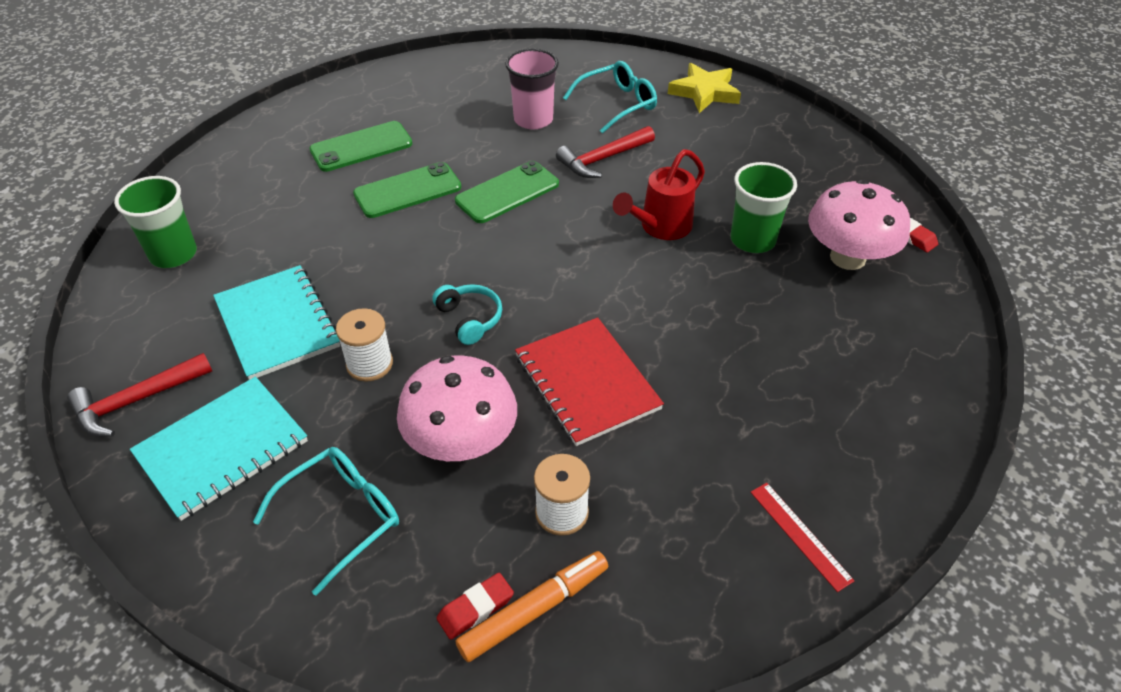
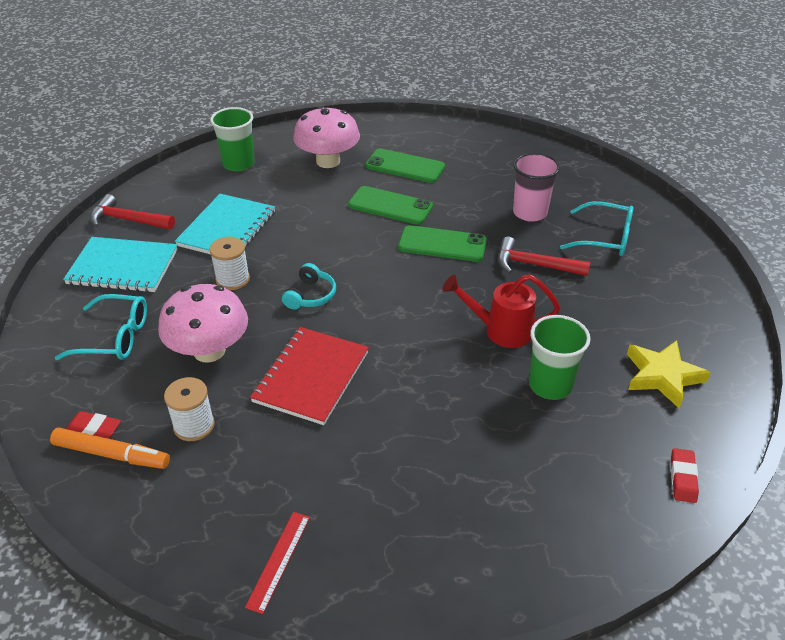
camera: 50 degrees right, 5 degrees down
yellow star [668,63,741,113] -> yellow star moved to [627,340,711,408]
pink mushroom [808,179,910,270] -> pink mushroom moved to [293,106,360,168]

